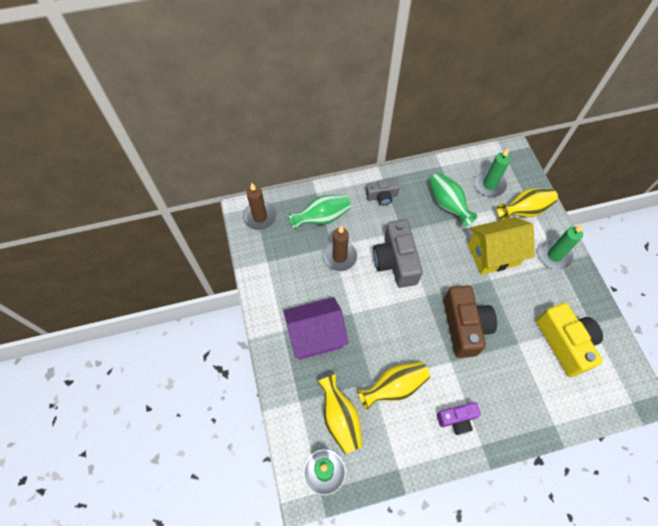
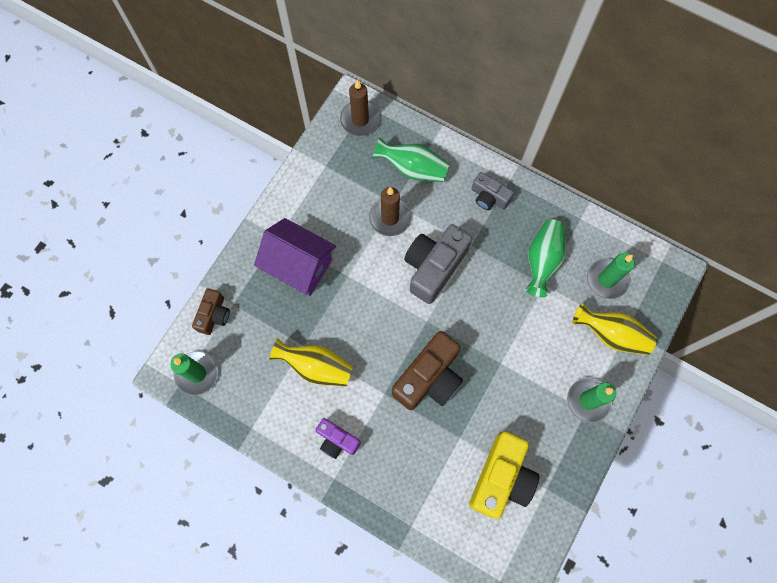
camera: 45 degrees right, 10 degrees up
yellow vase [317,374,363,454] -> none
yellow house [468,217,535,275] -> none
none -> brown camera [192,288,230,335]

